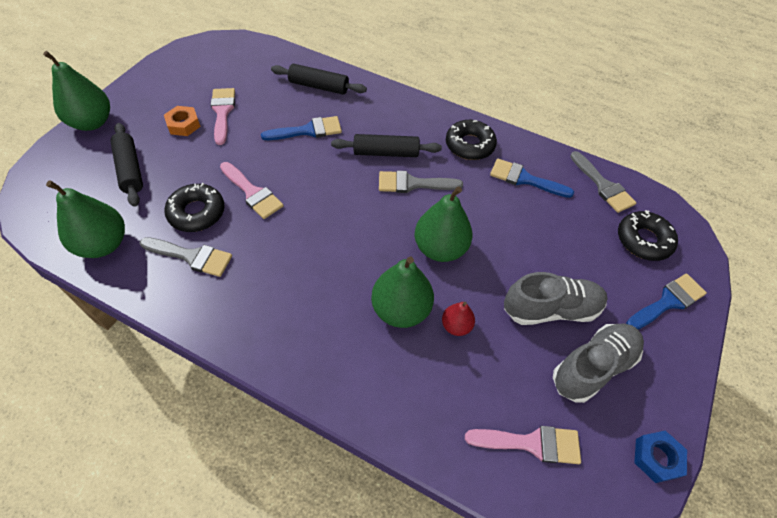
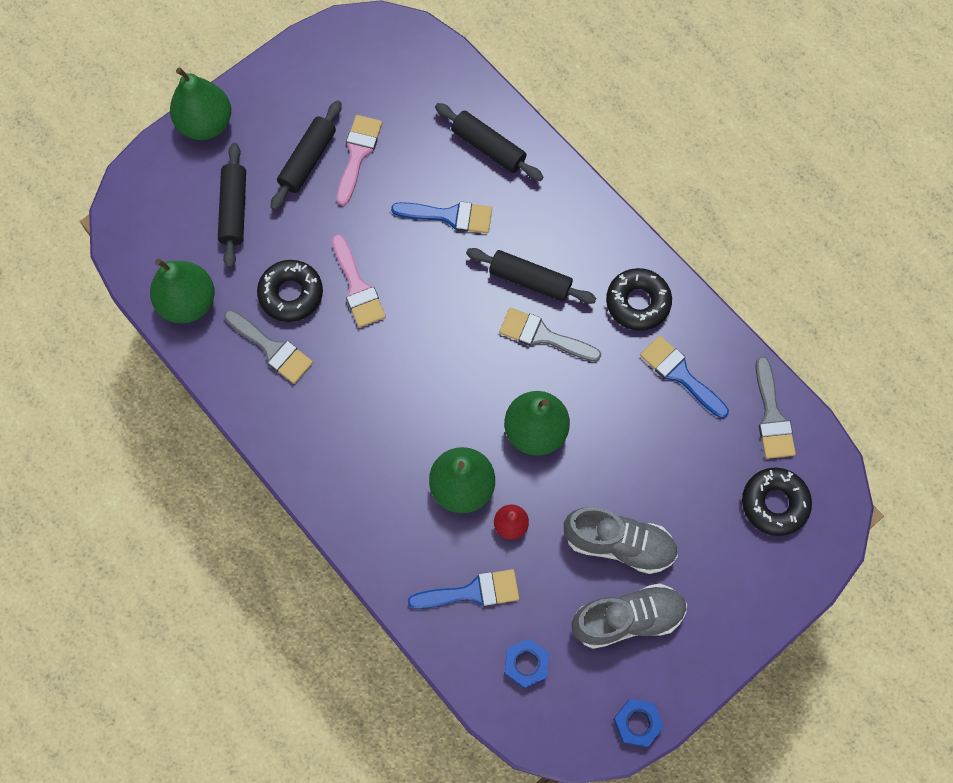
camera: 25 degrees right, 15 degrees up
orange nut [164,106,201,136] -> black rolling pin [271,100,342,210]
pink brush [465,426,581,464] -> blue nut [505,639,549,689]
blue brush [626,274,707,330] -> blue brush moved to [408,569,519,609]

